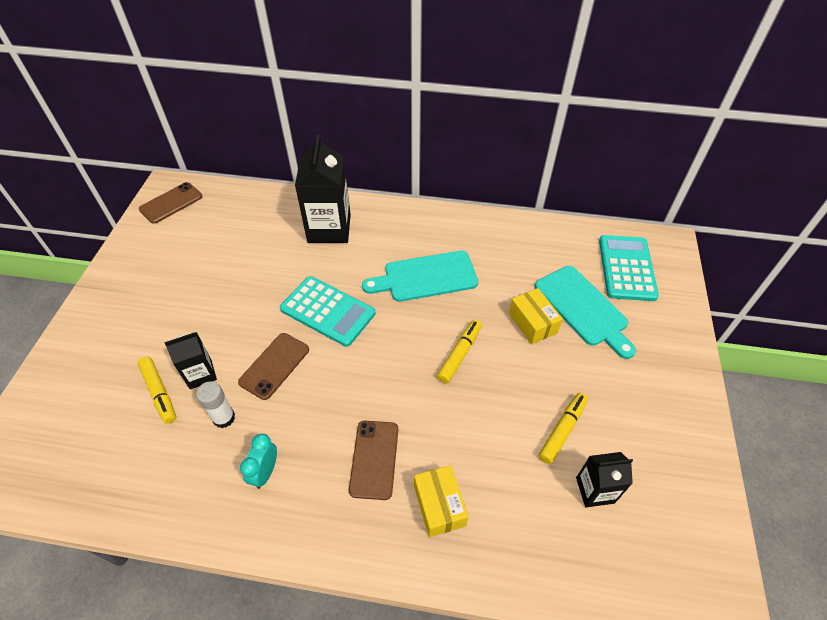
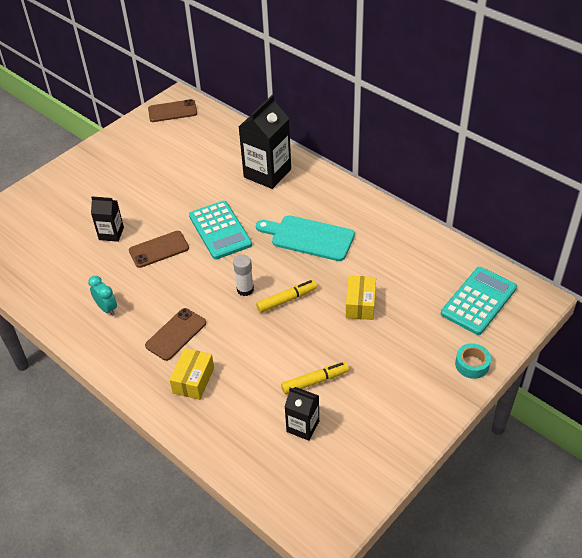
camera: 35 degrees right, 5 degrees down
yellow marker [138,356,176,424] -> none
white glue stick [196,381,235,428] -> white glue stick moved to [233,255,254,296]
turquoise clock [240,434,277,489] -> turquoise clock turned 90 degrees clockwise [88,276,117,316]
turquoise cutting board [535,266,636,359] -> none
none -> turquoise tape [455,343,491,379]

